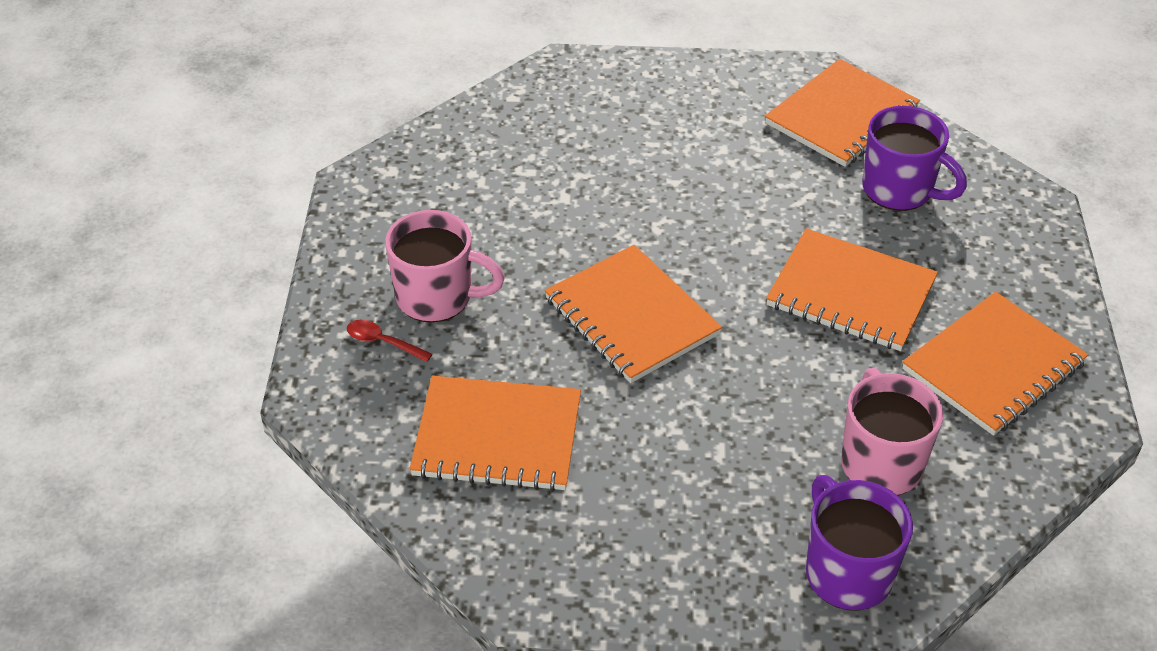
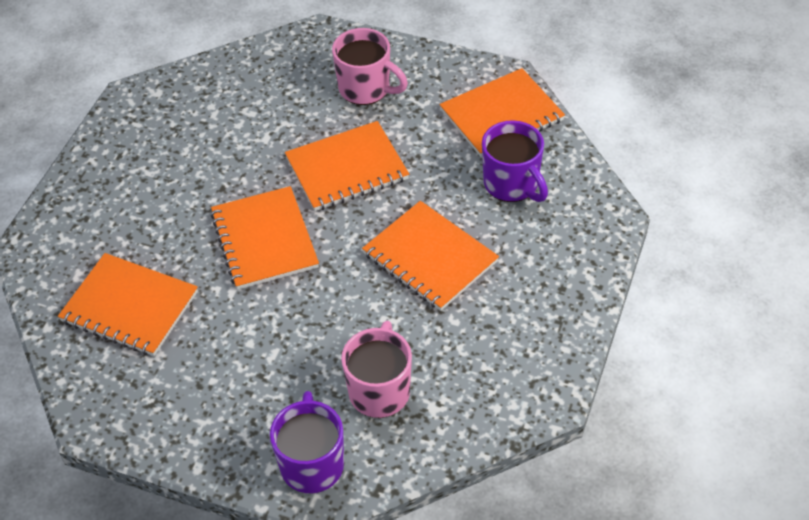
camera: 20 degrees right, 5 degrees up
red spoon [347,320,432,362] -> none
pink mug [385,210,505,323] -> pink mug moved to [332,28,408,105]
orange notebook [902,292,1088,436] -> orange notebook moved to [285,121,409,211]

